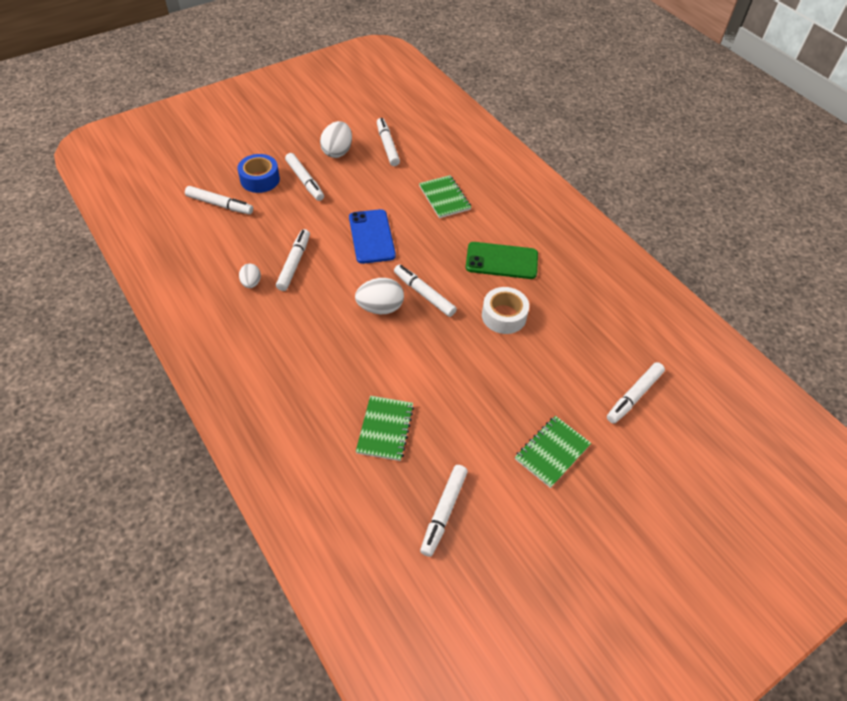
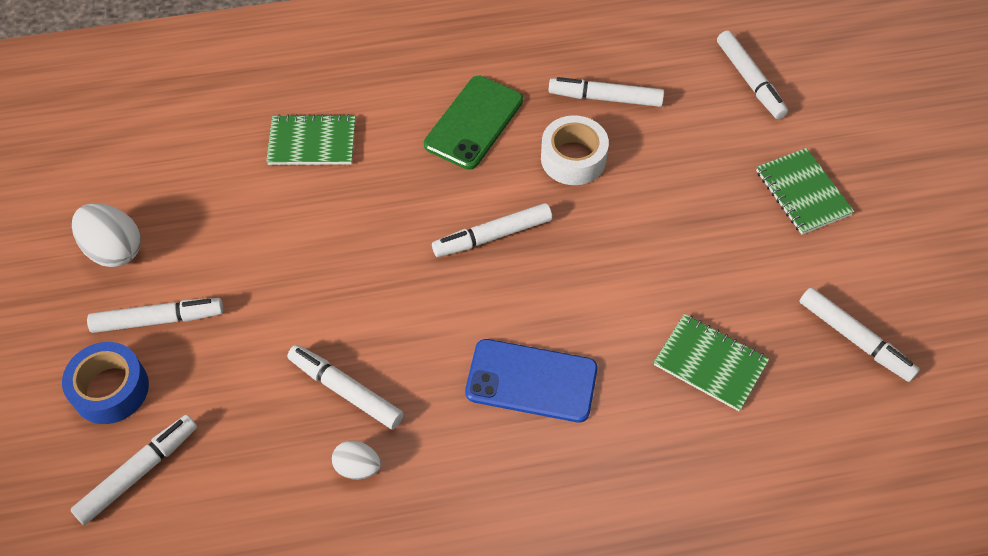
camera: 65 degrees left, 5 degrees up
blue phone [349,209,396,264] -> blue phone moved to [465,339,598,423]
white egg [355,278,404,314] -> none
white marker [377,118,400,166] -> white marker moved to [548,77,664,107]

